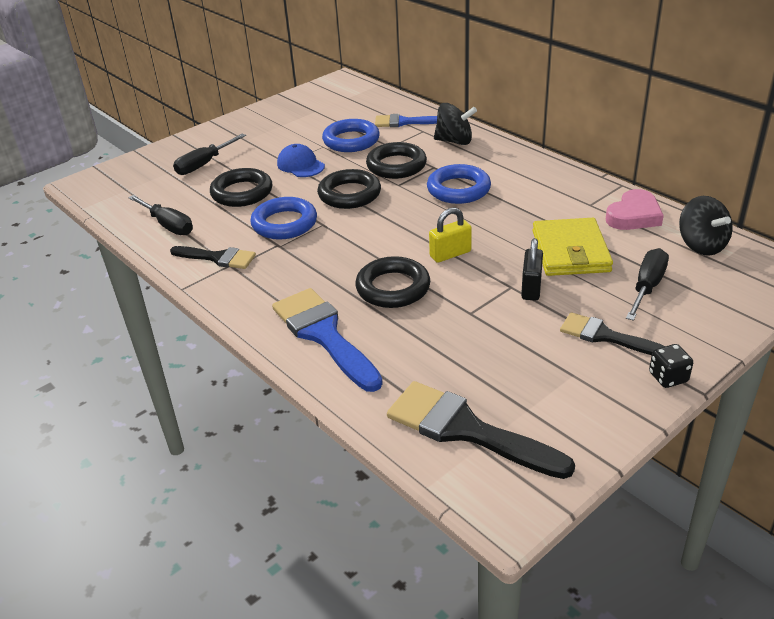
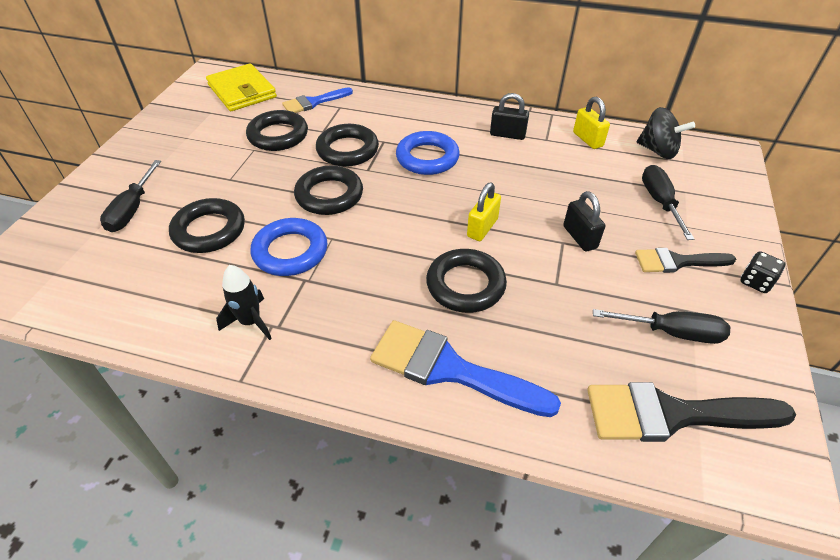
camera: 35 degrees left, 10 degrees up
black screwdriver [128,195,193,235] -> black screwdriver moved to [593,309,730,344]
black brush [170,246,256,269] -> black rocket [216,265,272,340]
blue cap [277,144,325,177] -> none
blue ring [322,119,380,152] -> black ring [246,110,308,151]
black spinning top [434,103,477,145] -> none
yellow wallet [532,218,613,276] -> yellow wallet moved to [206,63,277,111]
pink heart [606,189,664,230] -> yellow padlock [573,97,610,149]
none -> black padlock [490,93,529,140]

